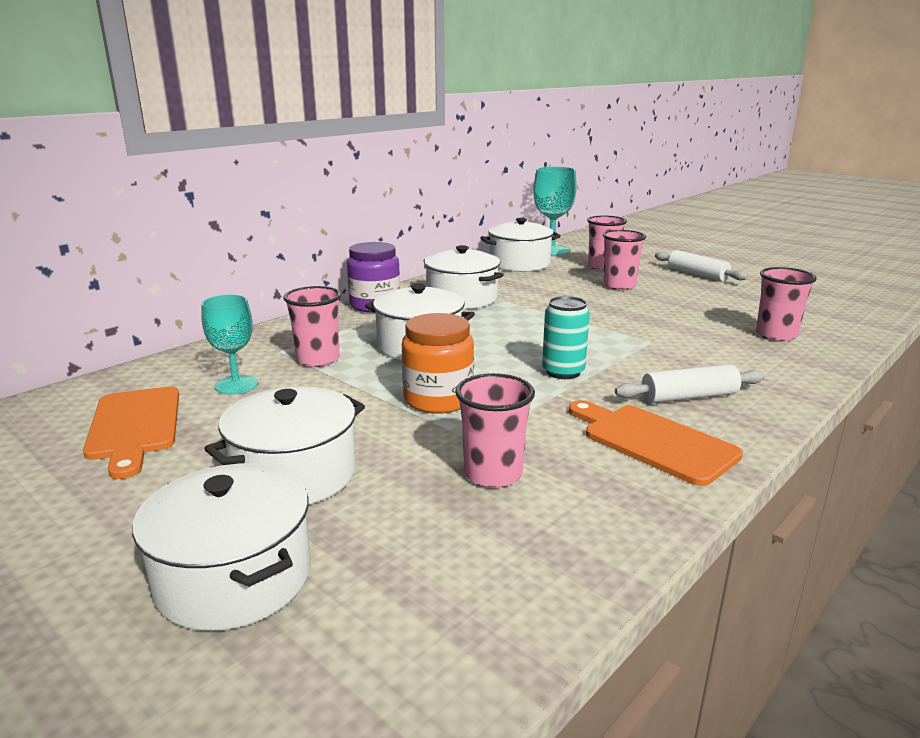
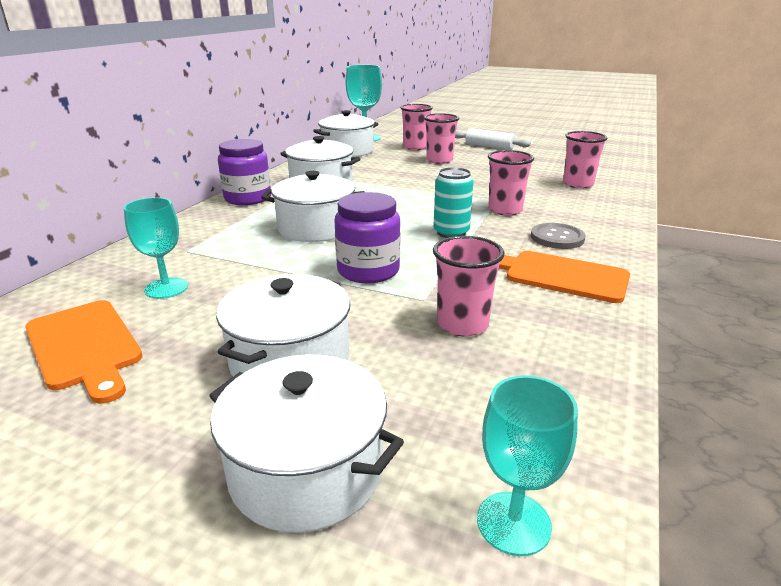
camera: 20 degrees left, 5 degrees up
pink cup [283,286,341,367] -> pink cup moved to [488,150,534,215]
orange jar [402,313,474,414] -> purple jar [334,192,400,284]
white rolling pin [615,364,765,403] -> grey button [531,223,586,249]
none -> turquoise goblet [477,376,578,556]

